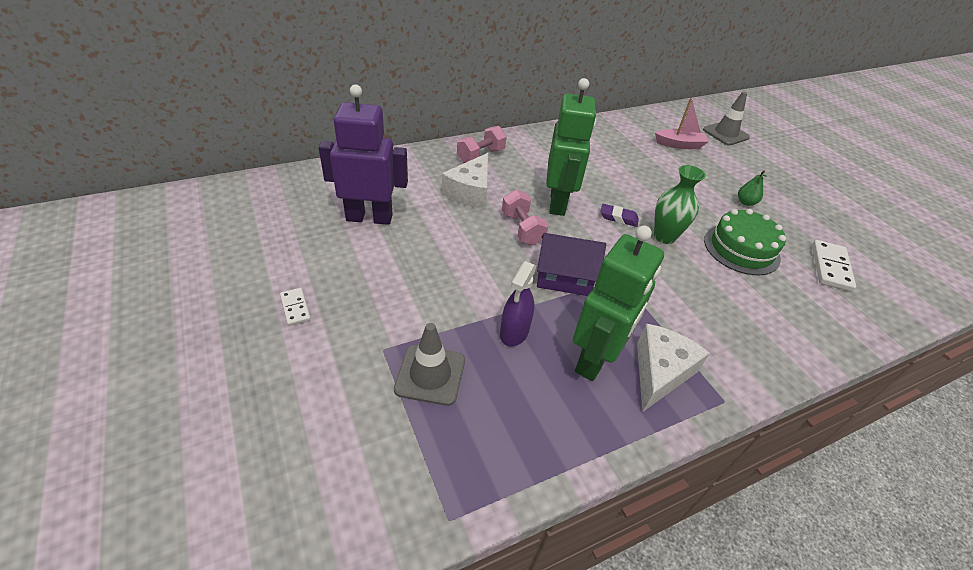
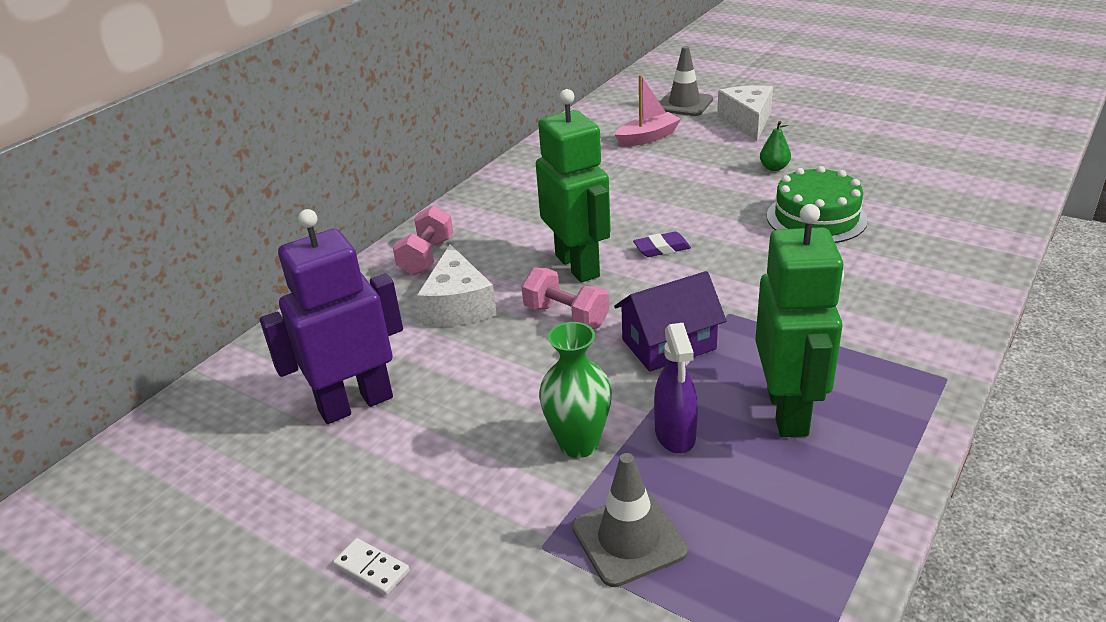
camera: 25 degrees left, 10 degrees down
white cheese [637,323,710,412] -> white cheese moved to [717,85,773,141]
green vase [654,165,706,244] -> green vase moved to [539,322,612,458]
white domino [812,240,856,292] -> none

